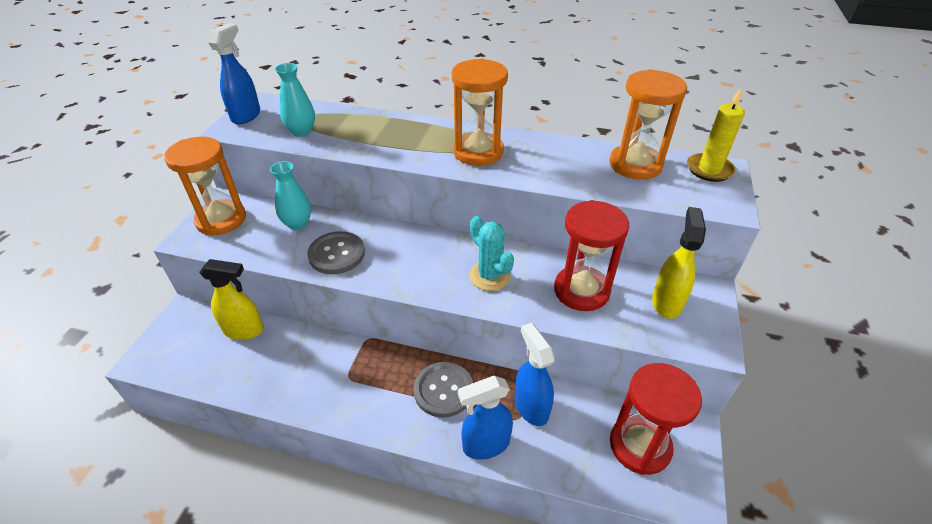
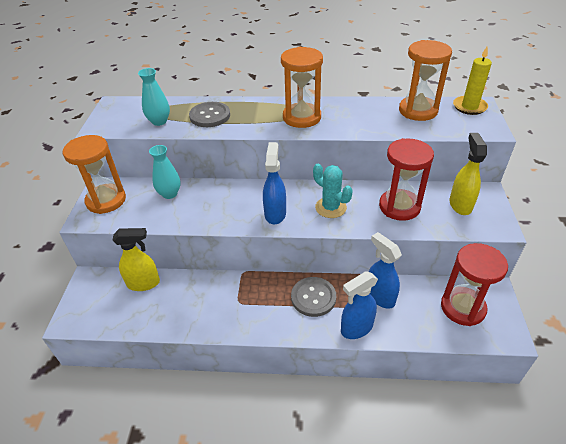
camera: 10 degrees left, 0 degrees up
blue spray bottle [208,23,260,125] -> blue spray bottle moved to [263,142,286,224]
grey button [307,231,365,274] -> grey button moved to [189,102,230,127]

